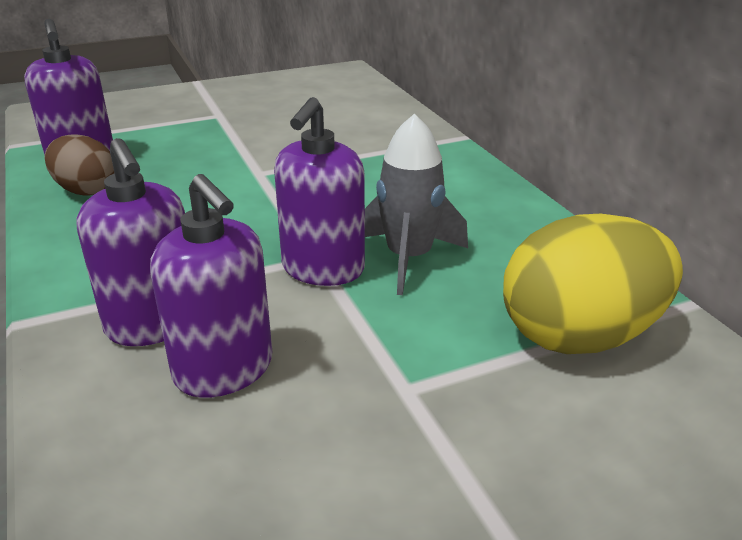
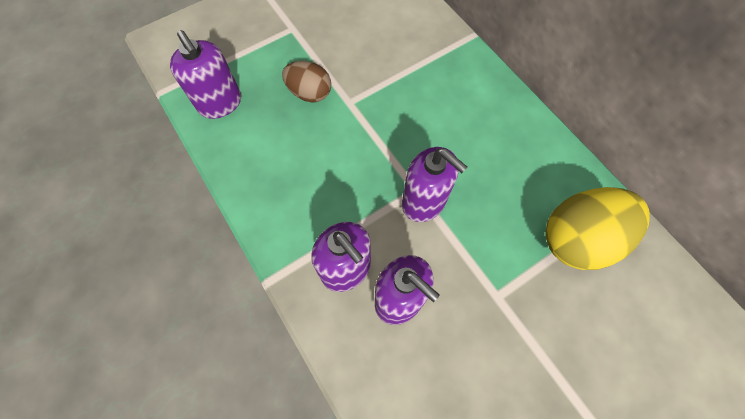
camera: 10 degrees left, 35 degrees up
brown egg [45,134,114,195] -> brown egg moved to [282,61,331,103]
purple soap dispenser [274,97,365,286] -> purple soap dispenser turned 60 degrees counterclockwise [402,147,467,222]
grey rocket [365,113,468,295] -> none

